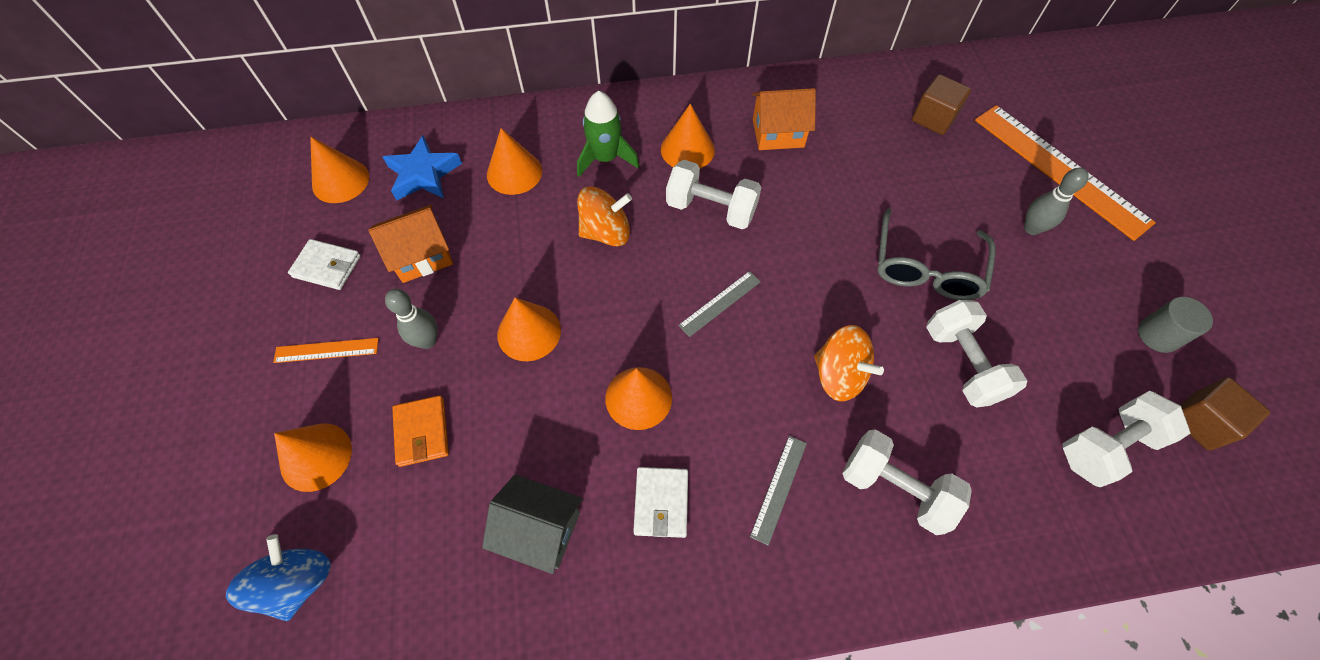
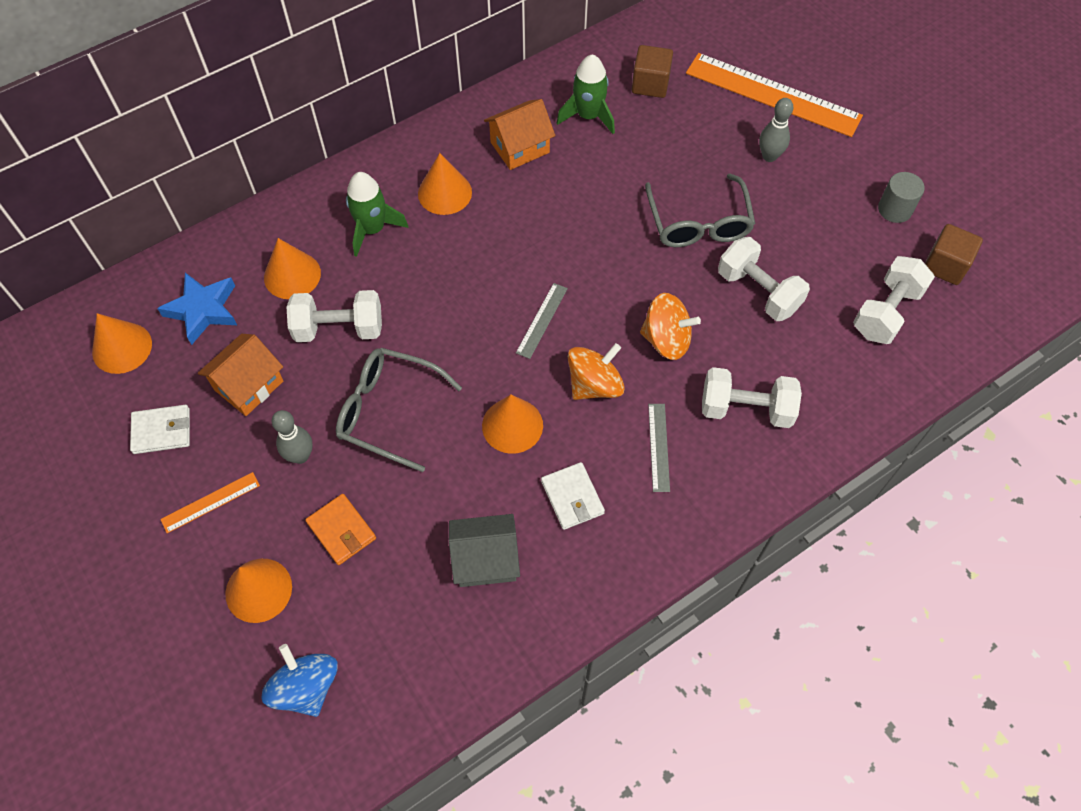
camera: 25 degrees left, 0 degrees up
orange cone [497,298,561,361] -> grey glasses [336,348,462,472]
orange spinning top [577,186,632,246] -> orange spinning top moved to [568,343,625,400]
white dumbbell [666,160,762,229] -> white dumbbell moved to [287,290,382,342]
none -> green rocket [557,54,615,134]

